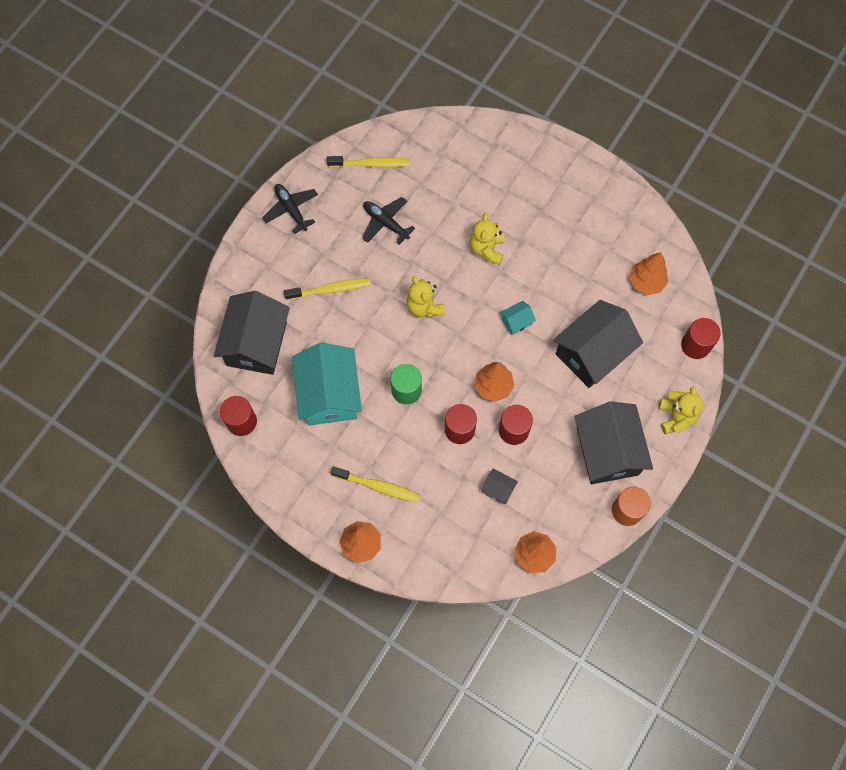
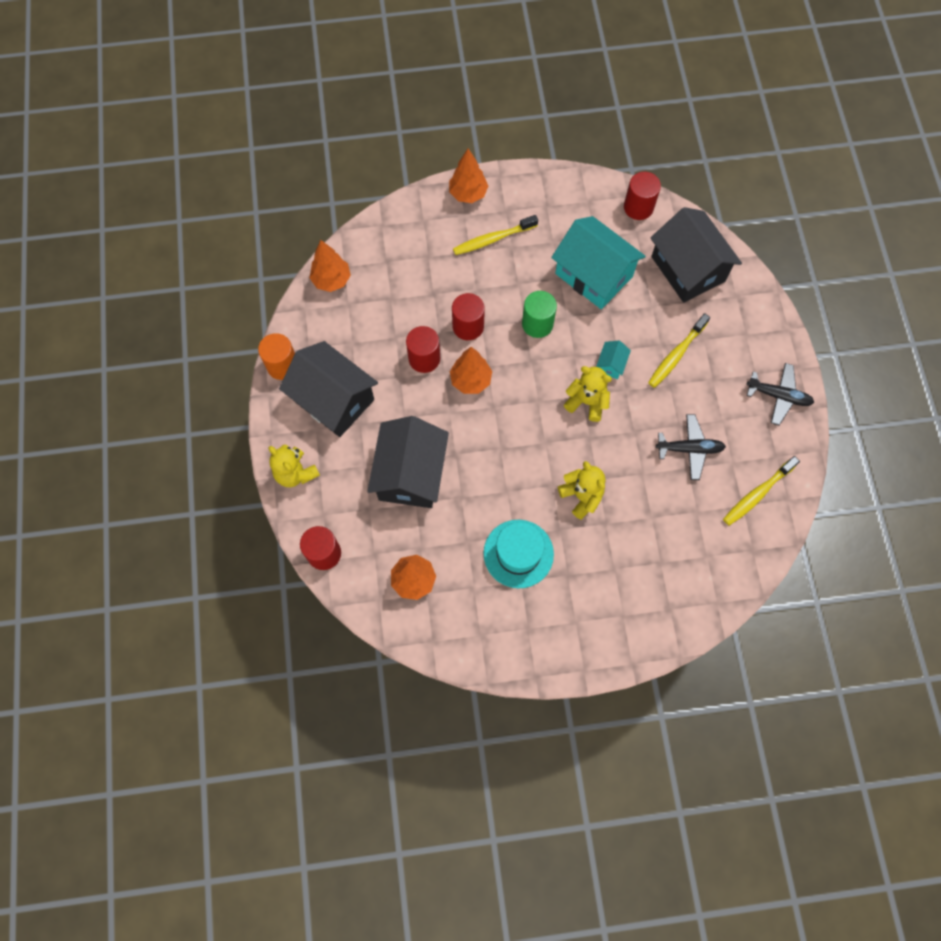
camera: 140 degrees right, 0 degrees up
black house [481,469,518,504] -> none
turquoise house [500,301,536,335] -> turquoise house moved to [596,341,631,379]
none -> turquoise hat [483,520,554,588]

